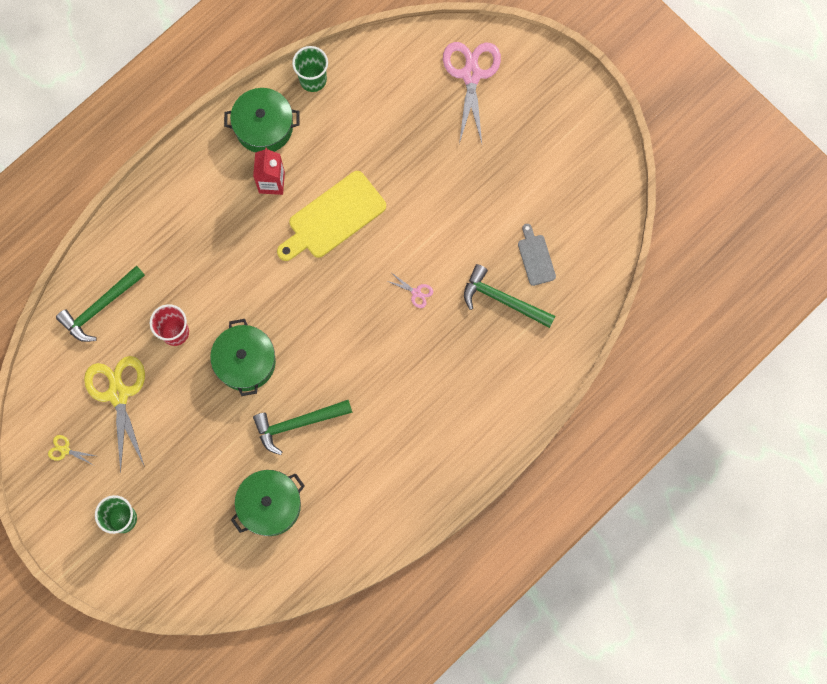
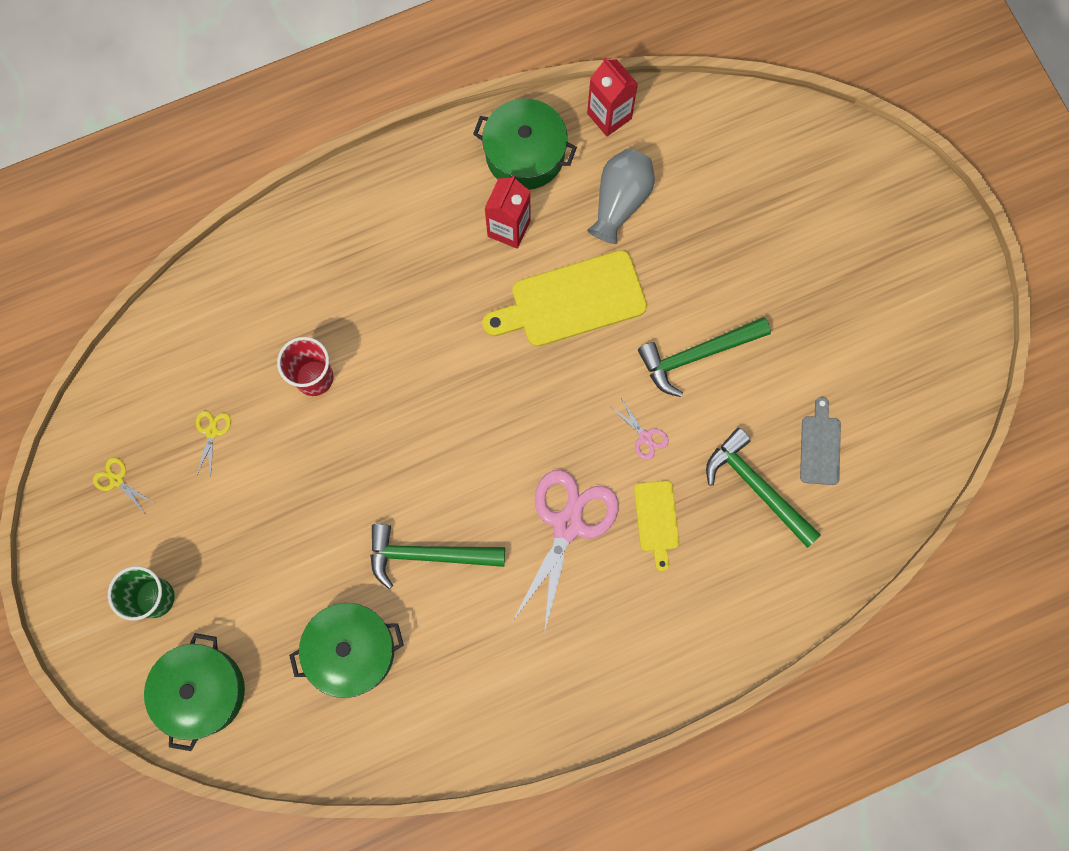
camera: 20 degrees right, 0 degrees up
green hammer [56,265,145,342] -> green hammer moved to [638,317,771,397]
yellow scissors [84,356,145,473] -> yellow scissors [196,411,231,477], size x0.42
green pot [210,319,276,396] -> green pot moved to [144,633,245,751]
green cup [292,46,328,92] -> red carton [587,57,638,136]
pink scissors [443,42,501,144] -> pink scissors moved to [513,470,619,634]
none -> grey vase [587,149,655,244]
none -> yellow cutting board [634,481,679,571]

